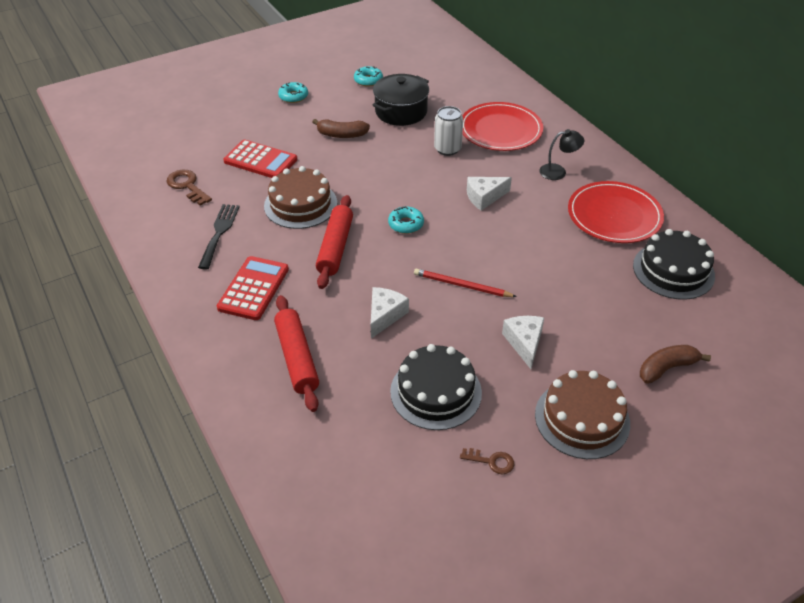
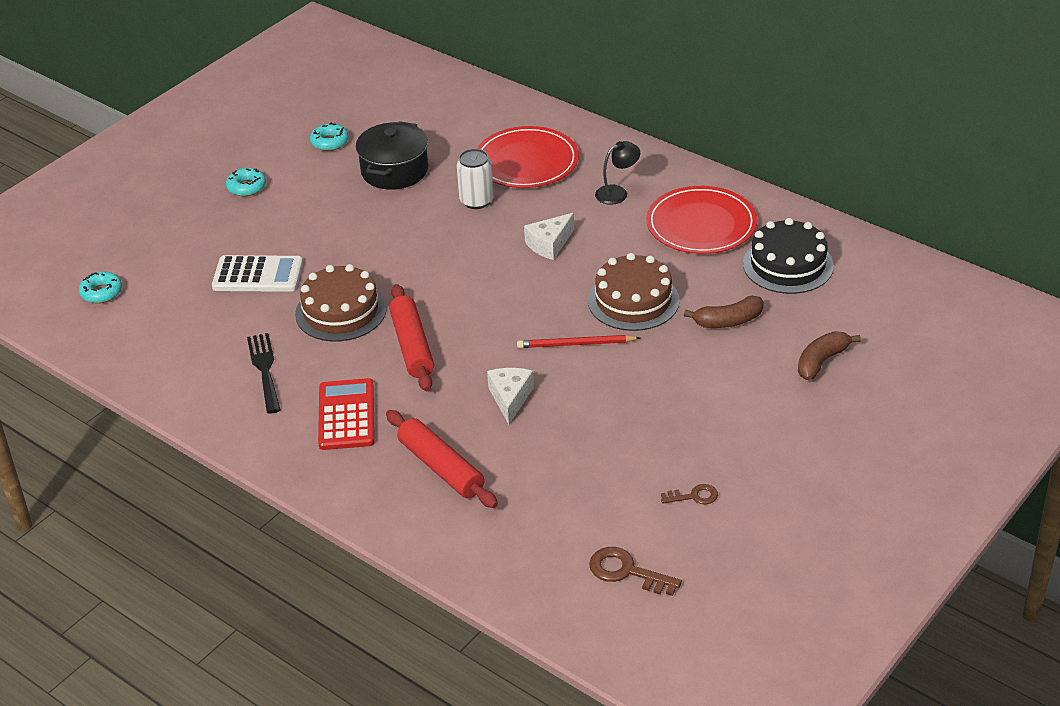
camera: 20 degrees left, 5 degrees down
brown key [167,170,212,206] -> brown key moved to [589,547,682,596]
red calculator [223,140,298,178] -> white calculator [212,255,303,292]
brown banana [312,119,370,138] -> brown banana moved to [684,296,764,328]
turquoise donut [388,206,424,234] -> turquoise donut moved to [79,271,122,303]
black cake [390,344,482,430] -> none
white cheese [502,316,544,369] -> none
brown cake [535,370,630,459] -> brown cake moved to [588,253,680,331]

